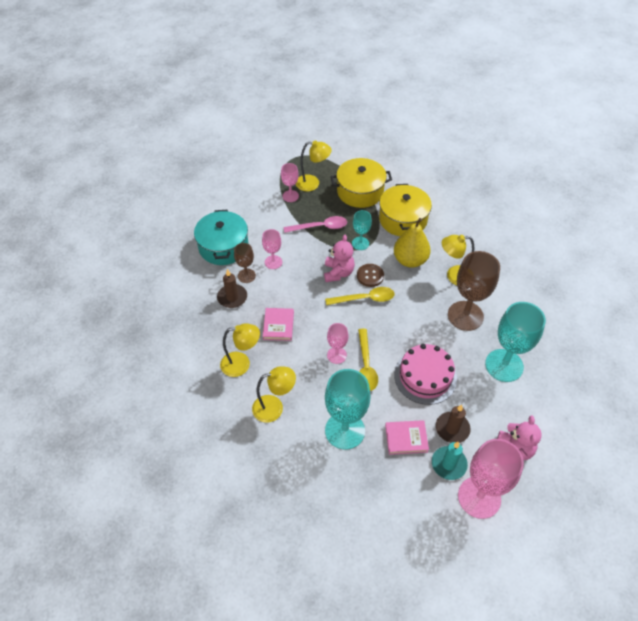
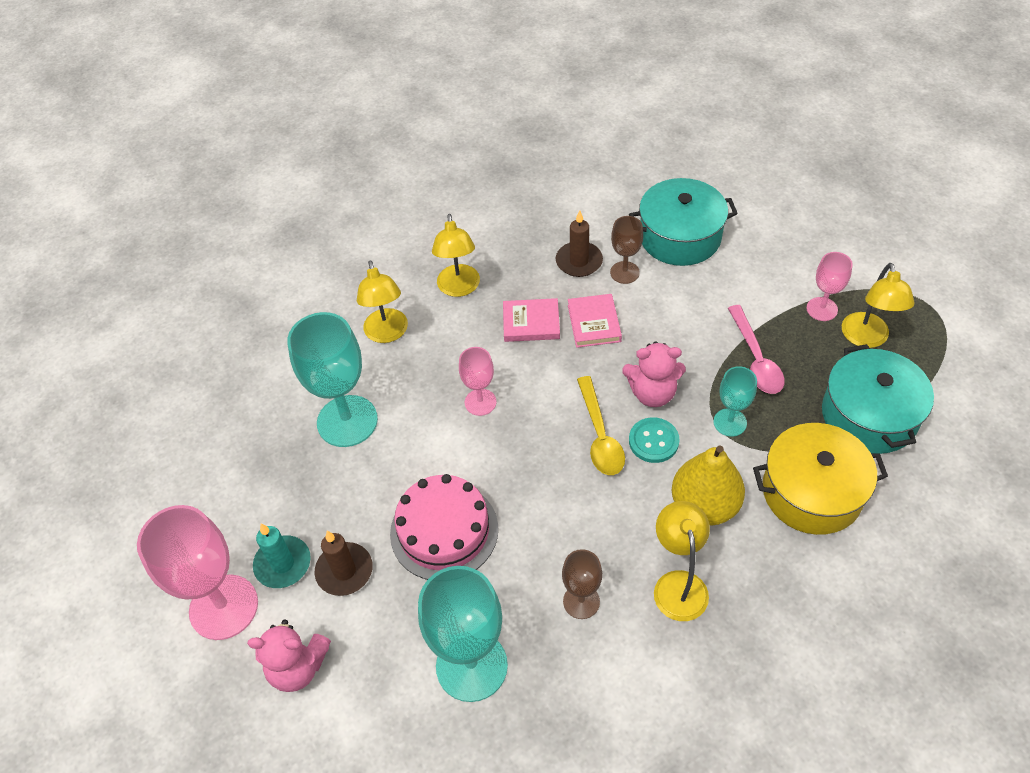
camera: 90 degrees right, 0 degrees up
pink goblet [262,229,282,269] -> none
yellow pot [331,158,392,208] -> turquoise pot [822,344,934,454]
brown button [357,264,384,287] -> turquoise button [629,417,679,463]
yellow spoon [358,329,378,391] -> none
pink book [385,420,429,455] -> pink book moved to [568,294,622,348]
brown goblet [448,251,500,331] -> brown goblet [562,549,602,619], size x0.53

